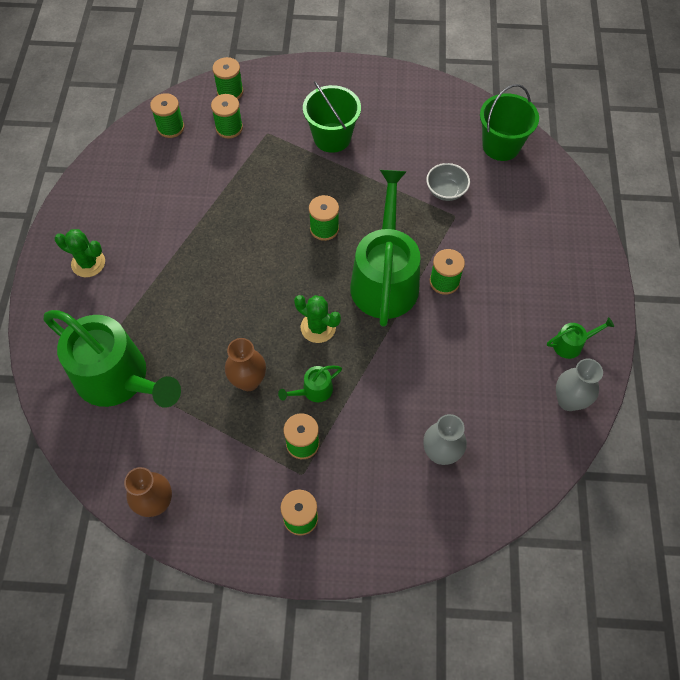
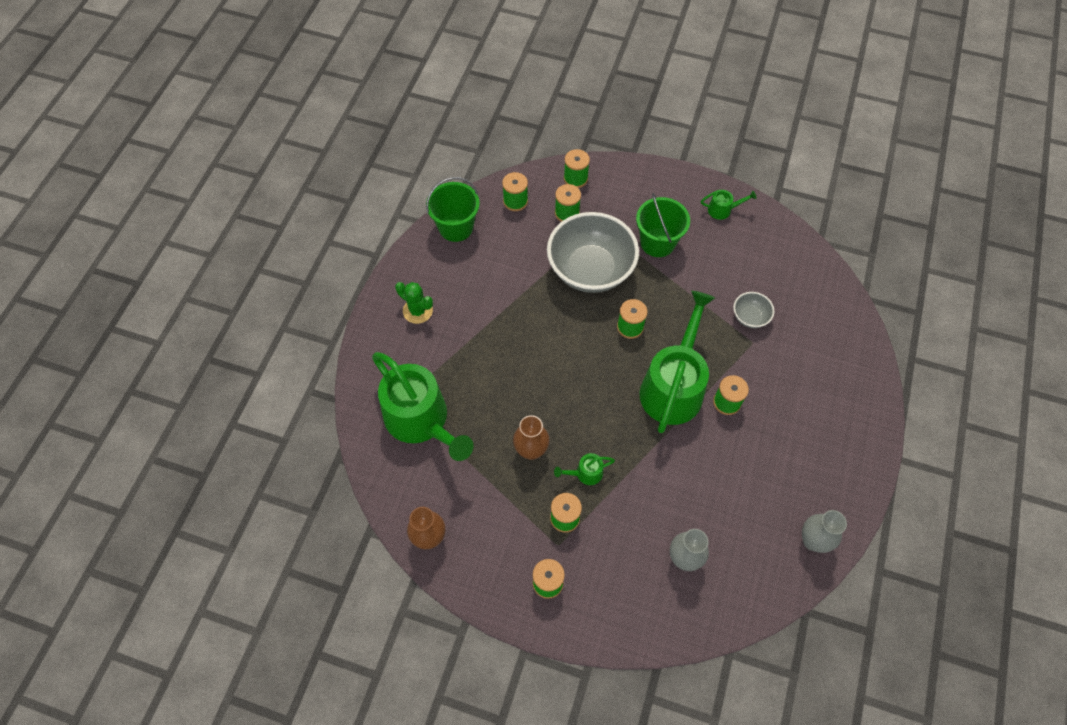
camera: 15 degrees right, 0 degrees up
green cactus [294,295,341,343] -> none
green bucket [480,84,539,161] -> green bucket moved to [426,177,480,242]
green watering can [547,317,614,359] -> green watering can moved to [701,190,756,220]
none -> grey bowl [547,212,639,293]

